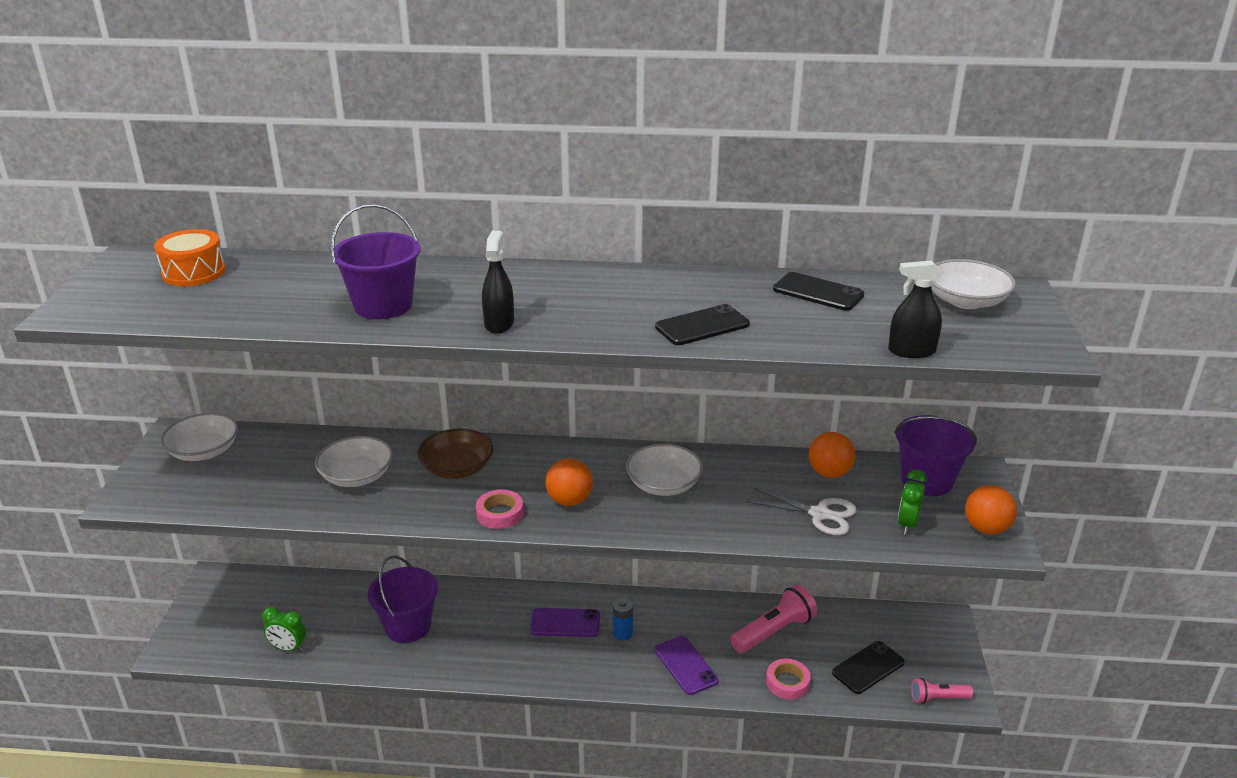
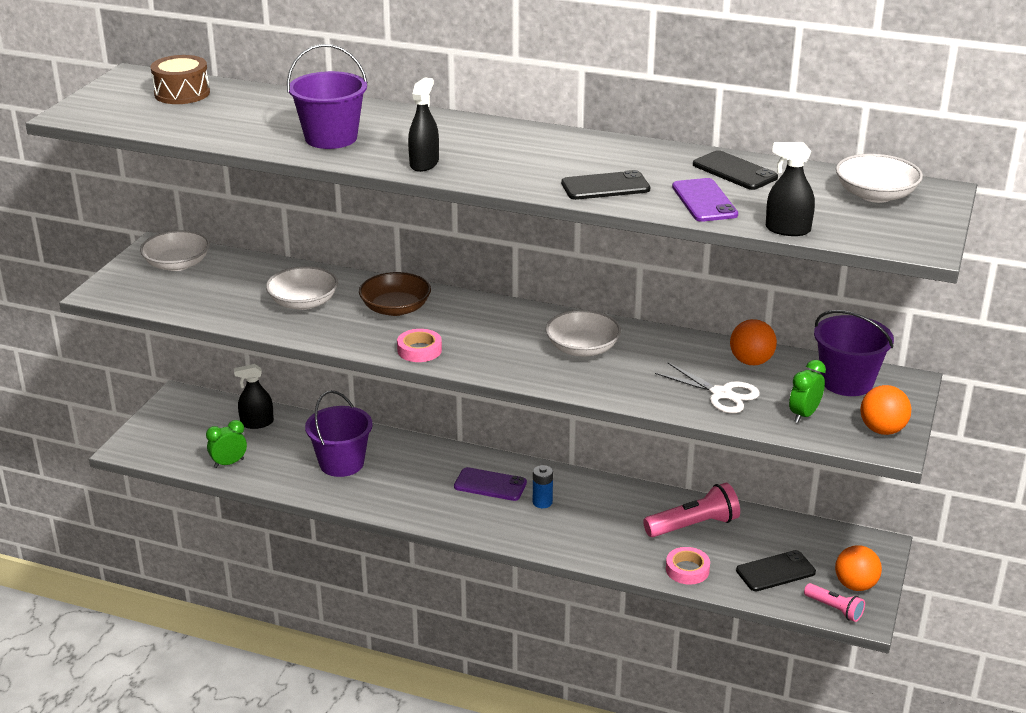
camera: 15 degrees right, 0 degrees up
orange drum [154,229,226,286] -> brown drum [150,55,210,104]
green clock [262,607,306,652] -> green clock turned 120 degrees clockwise [206,420,247,468]
orange ball [546,458,593,506] -> orange ball moved to [835,545,882,591]
purple phone [654,636,719,695] -> purple phone moved to [672,178,738,222]
pink flashlight [911,678,973,704] -> pink flashlight turned 150 degrees counterclockwise [804,583,865,622]
none -> black spray bottle [234,364,274,429]

